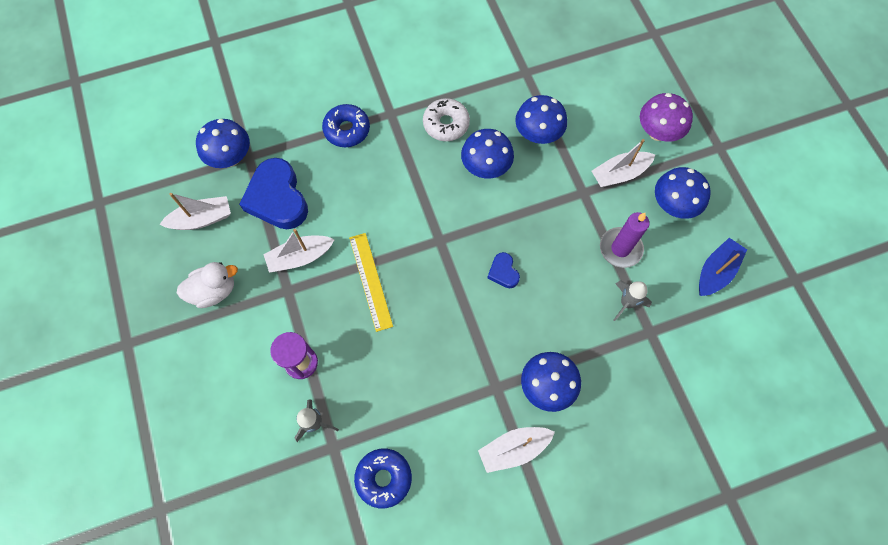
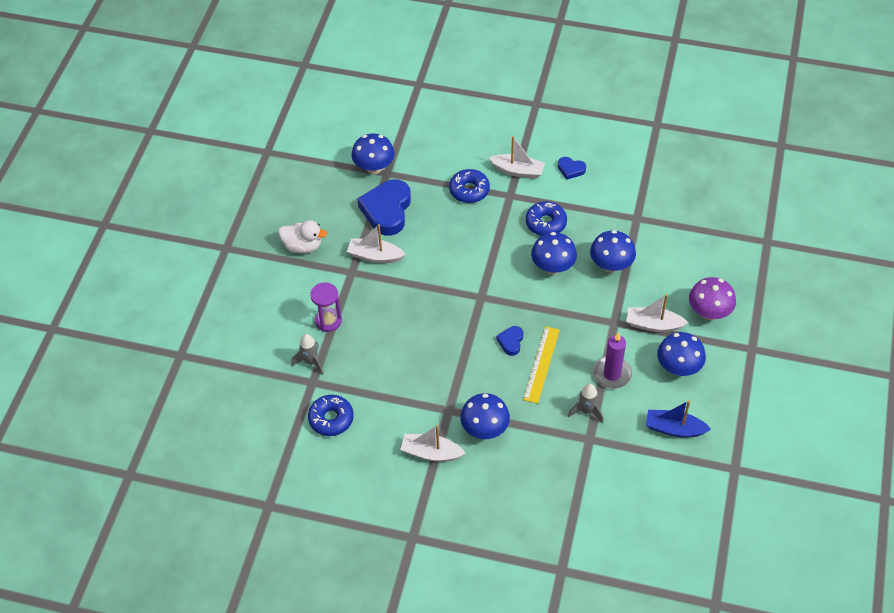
camera: 35 degrees right, 15 degrees down
white boat [160,193,231,230] -> white boat moved to [489,136,545,179]
yellow ruler [349,233,393,332] -> yellow ruler moved to [523,326,560,404]
white donut [423,98,470,141] -> blue donut [526,201,567,236]
blue boat [699,238,747,296] -> blue boat turned 150 degrees counterclockwise [646,400,711,437]
none -> blue heart [558,157,586,179]

